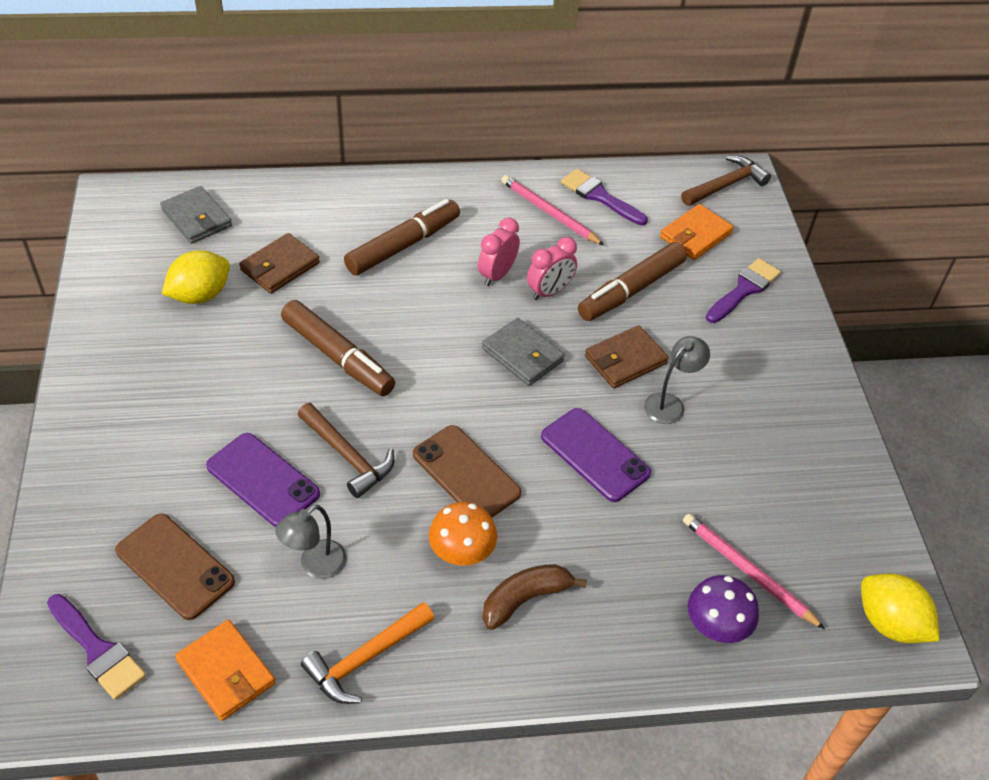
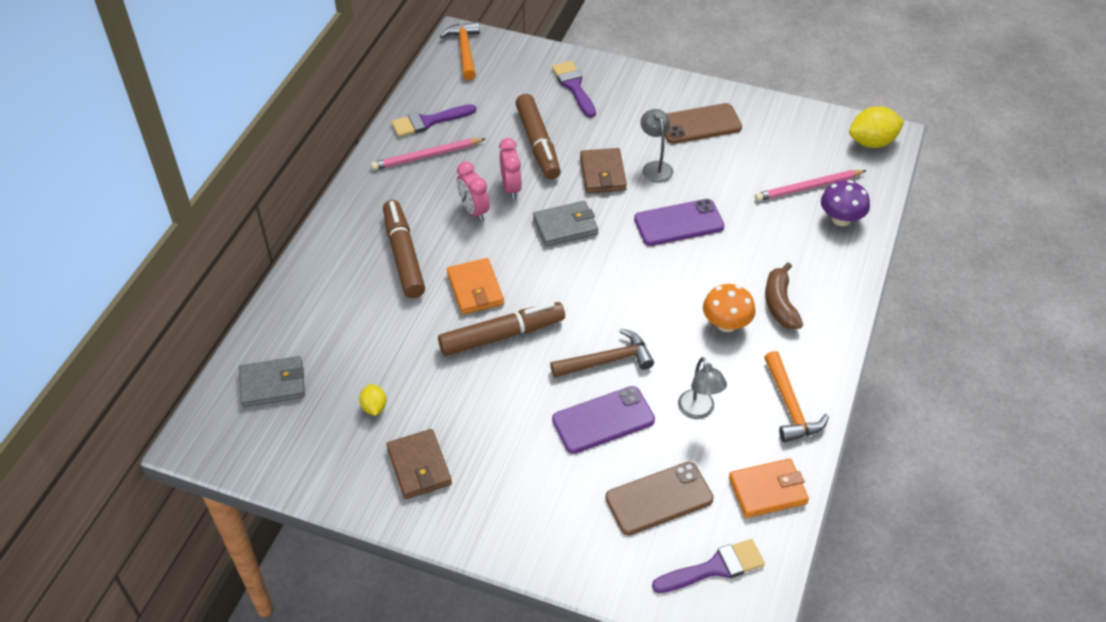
camera: 60 degrees left, 0 degrees up
yellow lemon [162,250,230,304] -> yellow lemon [359,384,387,416], size x0.54
brown wallet [239,233,320,294] -> brown wallet moved to [386,429,452,499]
brown phone [413,425,521,518] -> brown phone moved to [664,103,742,144]
orange wallet [660,204,734,260] -> orange wallet moved to [447,258,504,315]
brown hammer [681,156,771,206] -> orange hammer [440,22,480,80]

